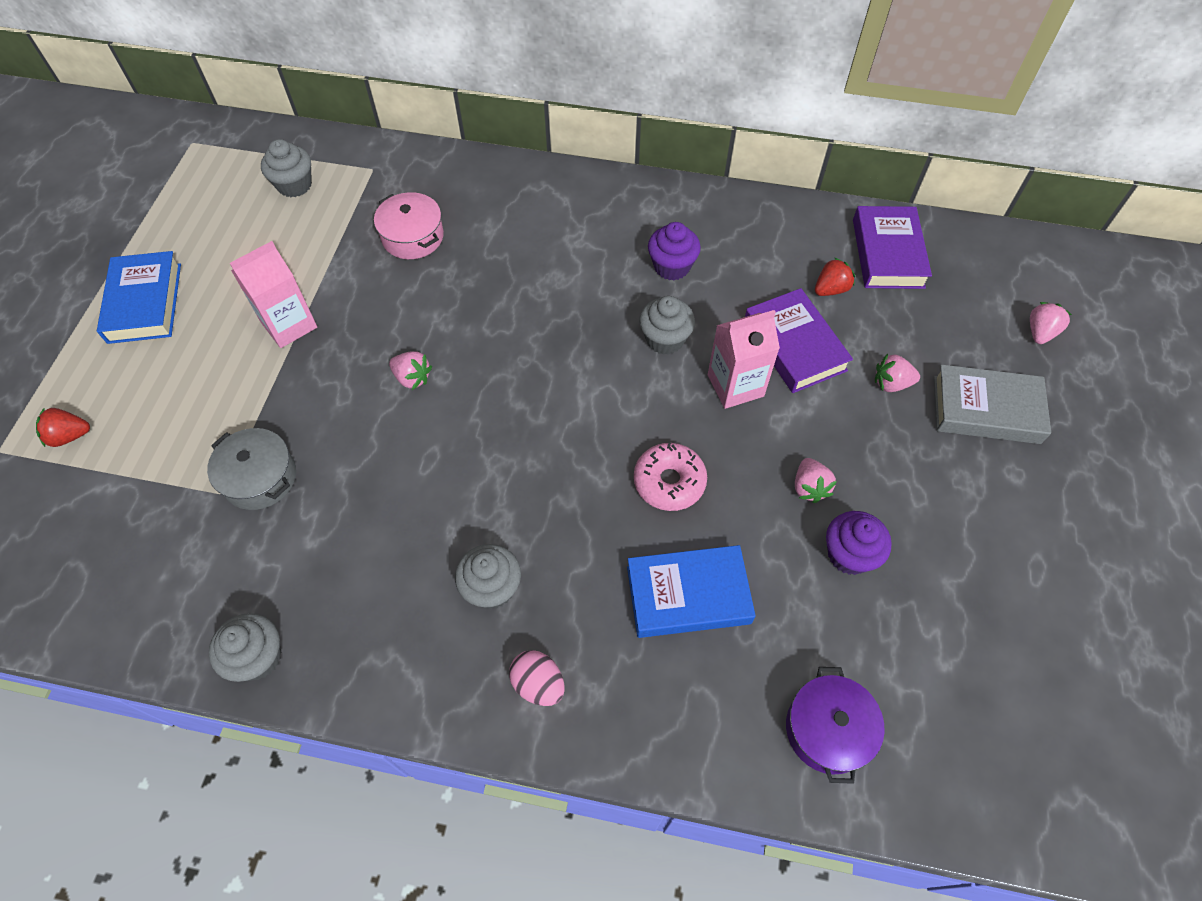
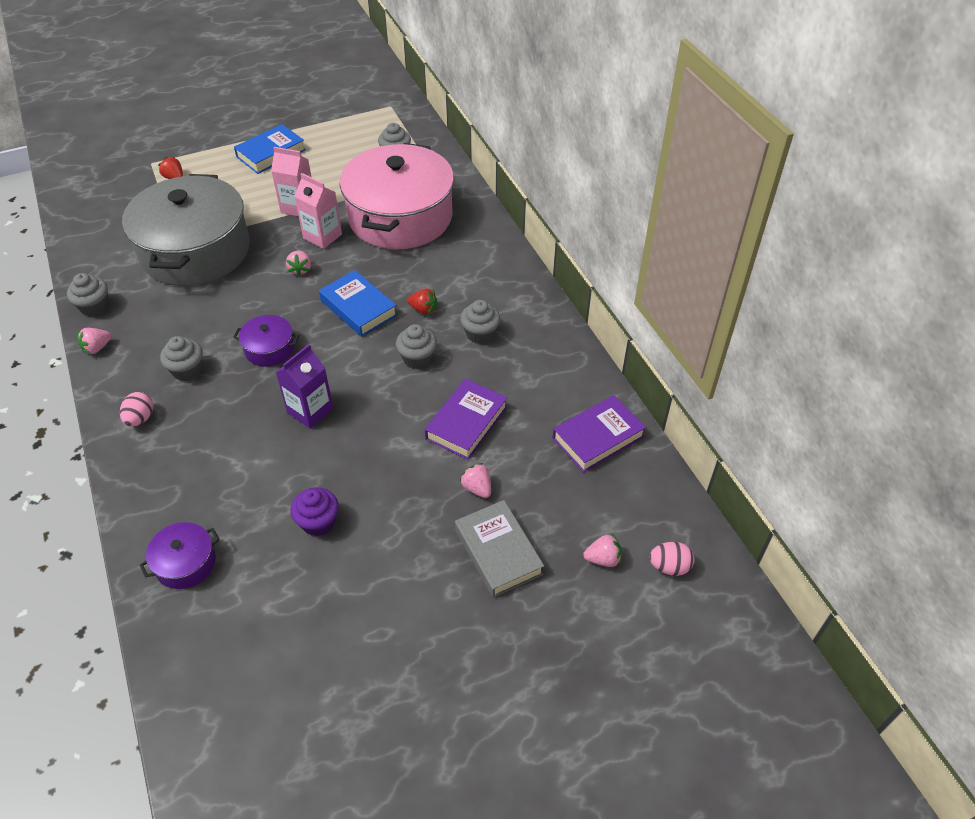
camera: 55 degrees right, 10 degrees down
grey pot [207,428,296,510] -> grey pot [122,174,250,286], size x2.42
pink pot [374,192,444,259] -> pink pot [340,143,454,249], size x2.42
blue book [627,545,756,638] -> blue book moved to [319,270,397,337]
pink donut [634,443,707,511] -> purple carton [276,344,334,429]
purple cupcake [648,222,701,280] -> grey cupcake [460,300,500,344]
pink carton [708,310,780,409] -> pink carton moved to [294,173,342,249]
pink strawberry [795,458,837,503] -> pink strawberry moved to [77,328,111,354]
red strawberry [815,257,855,296] -> red strawberry moved to [407,288,437,314]
none -> purple pot [233,315,299,367]
none -> pink egg [649,542,695,576]

